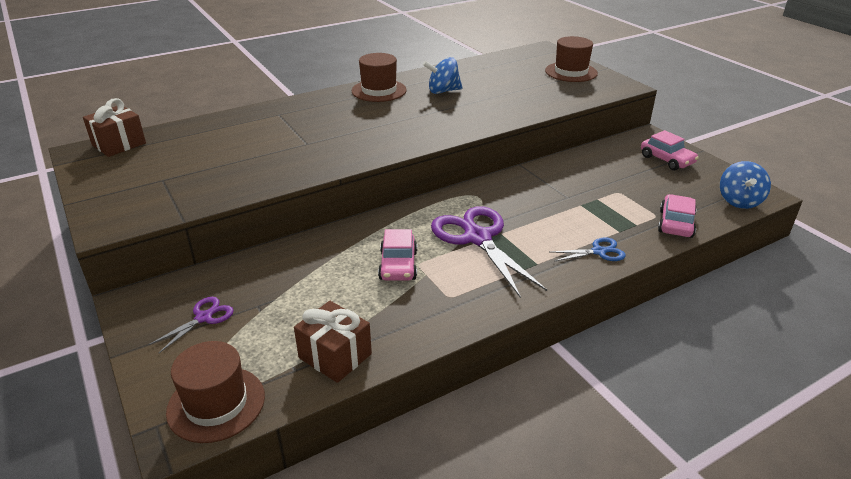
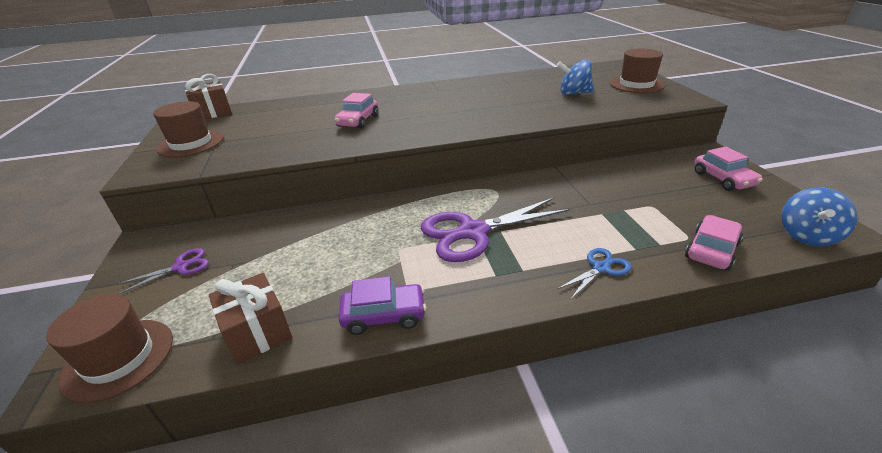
camera: 20 degrees right, 0 degrees up
brown hat [351,53,407,102] -> brown hat moved to [153,101,223,157]
pink car [378,229,417,281] -> pink car moved to [334,93,378,129]
blue spinning top [423,57,463,94] -> blue spinning top moved to [557,60,594,95]
purple scissors [431,206,547,298] -> purple scissors turned 105 degrees counterclockwise [421,197,571,262]
blue scissors [551,237,626,261] -> blue scissors turned 45 degrees counterclockwise [557,248,632,299]
none -> purple car [338,277,426,335]

